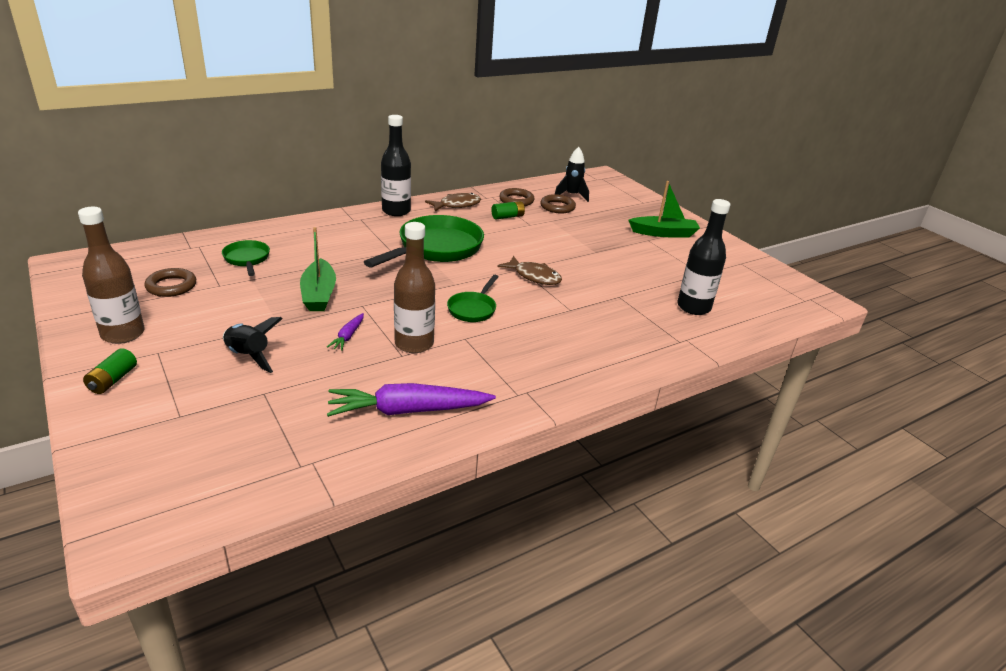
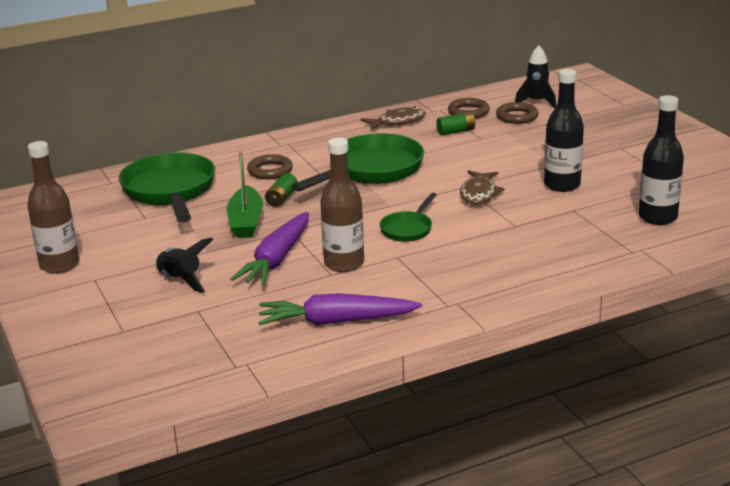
camera: 10 degrees right, 5 degrees down
green battery [83,348,137,394] -> green battery moved to [265,173,298,207]
brown ring [144,268,196,297] -> brown ring moved to [247,154,293,179]
green pan [222,240,270,276] -> green pan [119,152,215,222], size x1.98
purple carrot [327,313,364,351] -> purple carrot [231,212,309,286], size x2.13
black bottle [381,115,411,216] -> black bottle moved to [544,69,584,192]
brown fish [497,256,562,285] -> brown fish turned 60 degrees clockwise [460,170,505,205]
green boat [629,181,700,238] -> none

